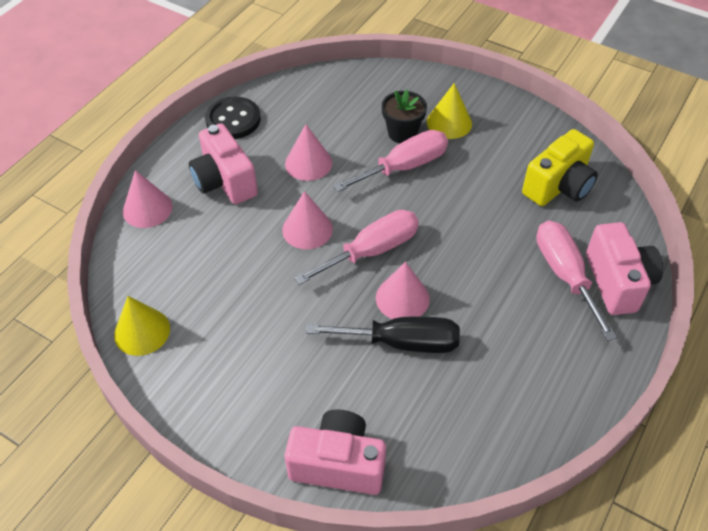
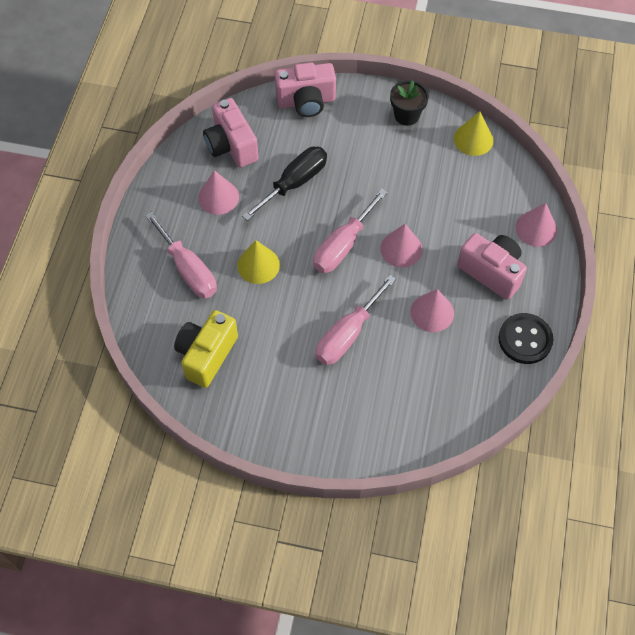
camera: 160 degrees right, 10 degrees up
black screwdriver [306,317,460,353] -> black screwdriver turned 150 degrees clockwise [242,147,327,221]
pink cone [376,262,430,319] -> pink cone moved to [198,170,239,215]
black flower pot [382,89,427,143] -> black flower pot moved to [390,80,429,126]
yellow cone [427,83,472,139] -> yellow cone moved to [237,240,280,284]
pink camera [586,222,663,315] -> pink camera moved to [203,98,259,168]

